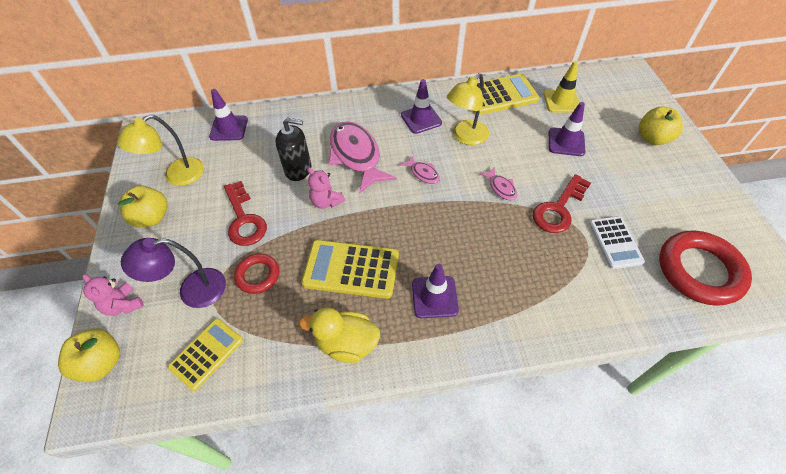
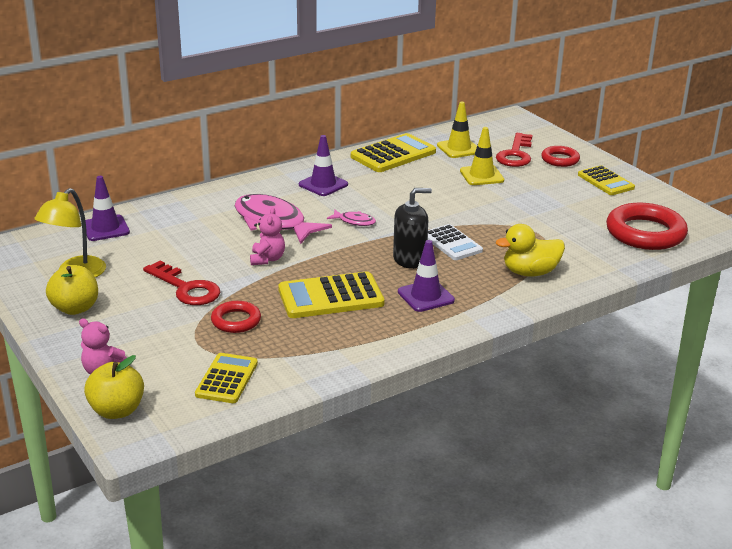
camera: 25 degrees left, 25 degrees down
purple lamp [121,238,226,308] -> none
black soap dispenser [275,118,311,181] -> black soap dispenser moved to [393,188,432,269]
yellow duck [299,308,380,363] -> yellow duck moved to [496,224,565,277]
pink teddy bear [307,167,345,209] -> pink teddy bear turned 105 degrees counterclockwise [250,207,285,265]
yellow lamp [447,73,489,145] -> none
pink fish [480,167,517,200] -> none
red key [533,174,591,233] -> red key moved to [496,133,532,167]
purple traffic cone [549,102,585,156] -> yellow traffic cone [460,127,504,185]
white calculator [589,216,645,269] -> white calculator moved to [428,224,483,260]
yellow apple [639,107,683,145] -> red ring [541,146,580,167]
none -> yellow calculator [578,165,635,195]

